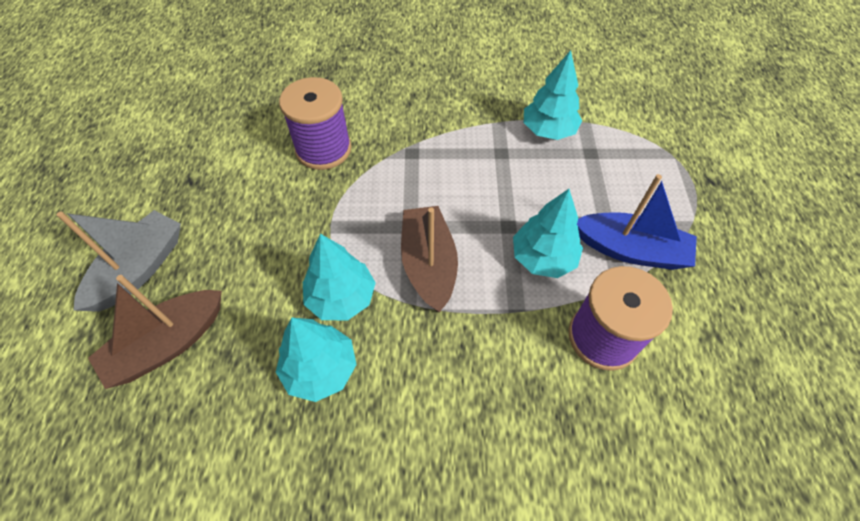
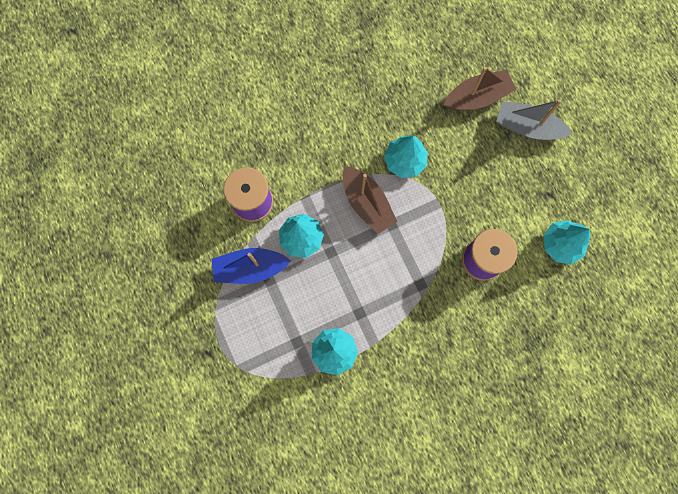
camera: 155 degrees right, 20 degrees up
grey boat [57,210,181,312] -> grey boat turned 105 degrees clockwise [496,99,572,140]
brown boat [88,275,222,389] -> brown boat turned 45 degrees clockwise [444,67,516,110]
turquoise tree [276,318,357,402] -> turquoise tree moved to [544,220,591,265]

